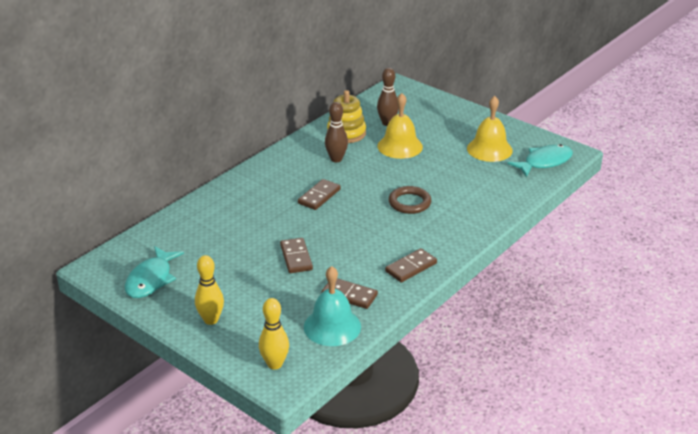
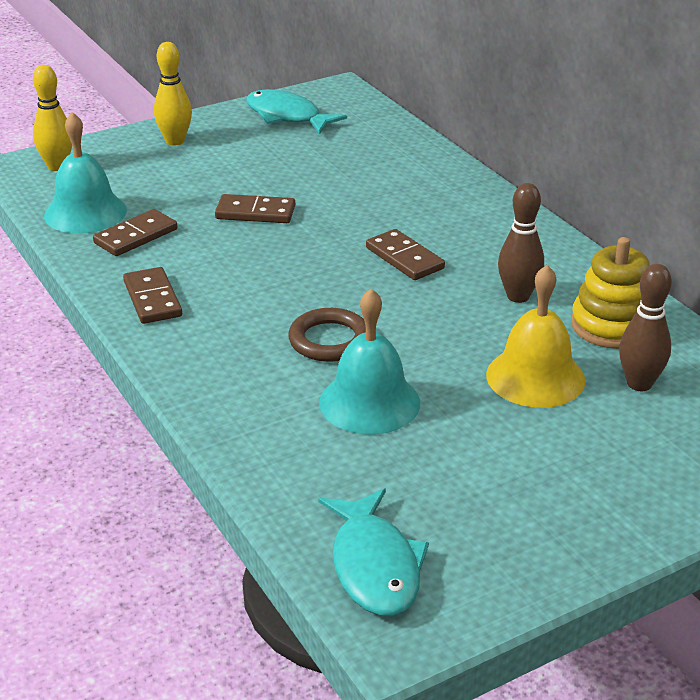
camera: 110 degrees right, 0 degrees up
yellow bell [467,96,513,162] -> none
none -> turquoise bell [319,288,420,435]

